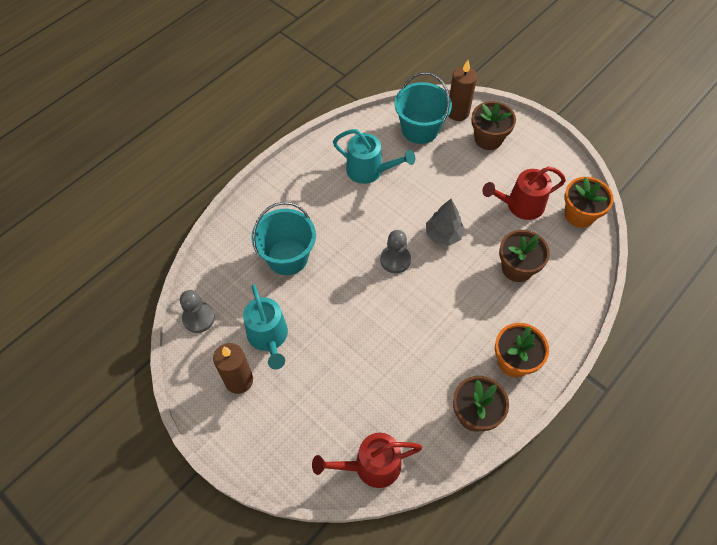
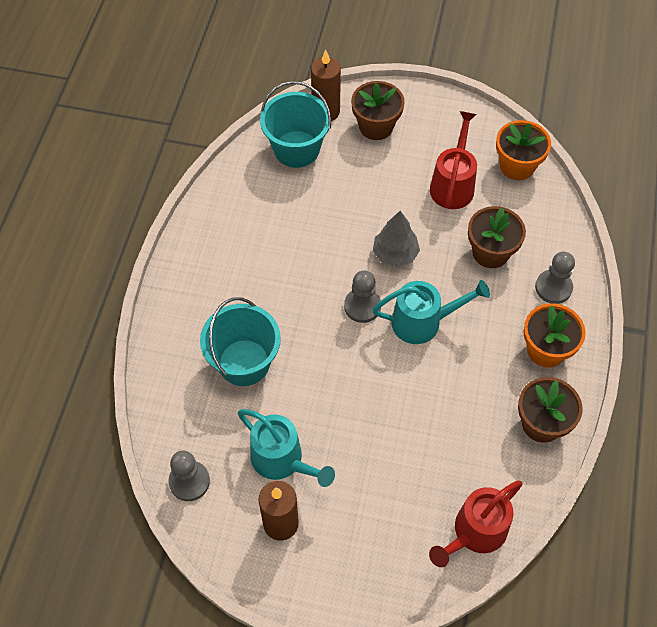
camera: 30 degrees left, 0 degrees up
turquoise watering can [333,129,415,184] -> turquoise watering can moved to [373,280,490,344]
red watering can [482,166,566,220] -> red watering can turned 150 degrees clockwise [430,111,477,209]
none -> grey pawn [535,252,575,304]

